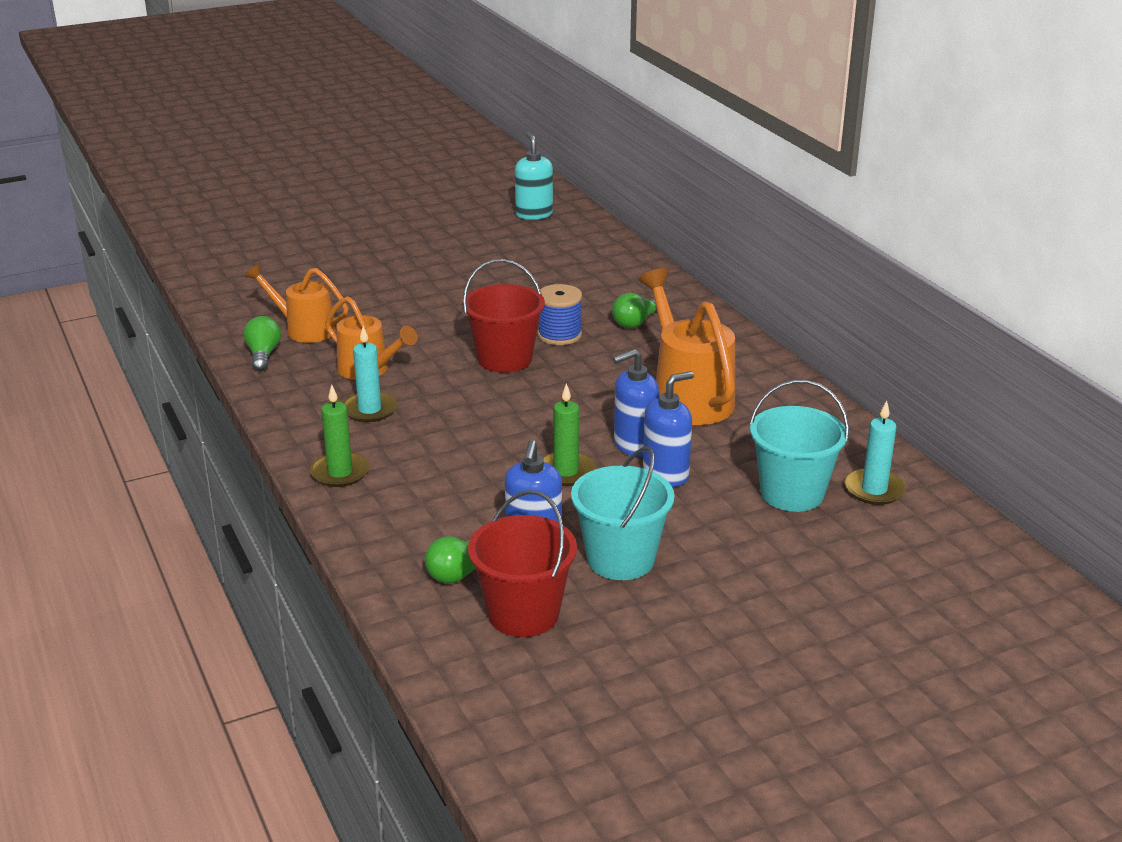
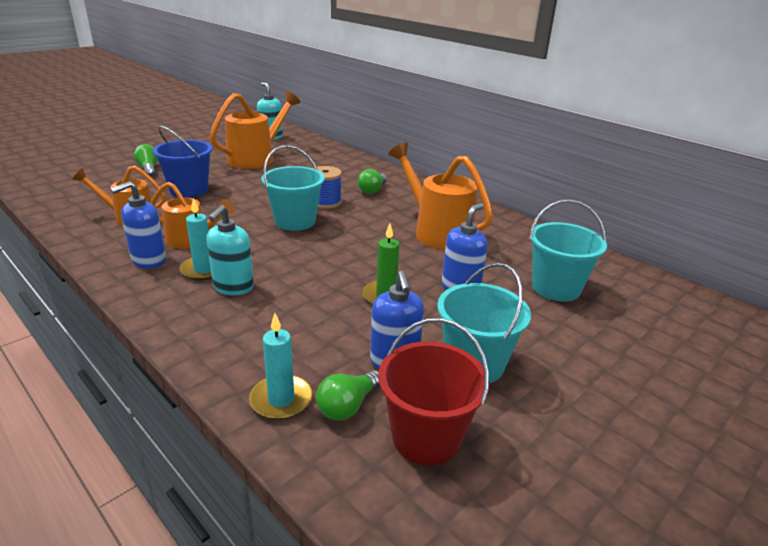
camera: 20 degrees left, 0 degrees up
green light bulb [244,316,281,372] -> green light bulb moved to [134,144,158,177]
green candle [310,385,370,487] -> none
red bucket [462,259,545,373] -> turquoise bucket [261,145,324,231]
blue soap dispenser [613,349,659,457] -> blue soap dispenser moved to [110,181,166,269]
turquoise candle [845,401,906,505] -> turquoise candle moved to [249,313,312,420]
none -> blue bucket [153,126,212,198]
none -> turquoise soap dispenser [206,205,254,295]
none -> orange watering can [210,91,300,169]

